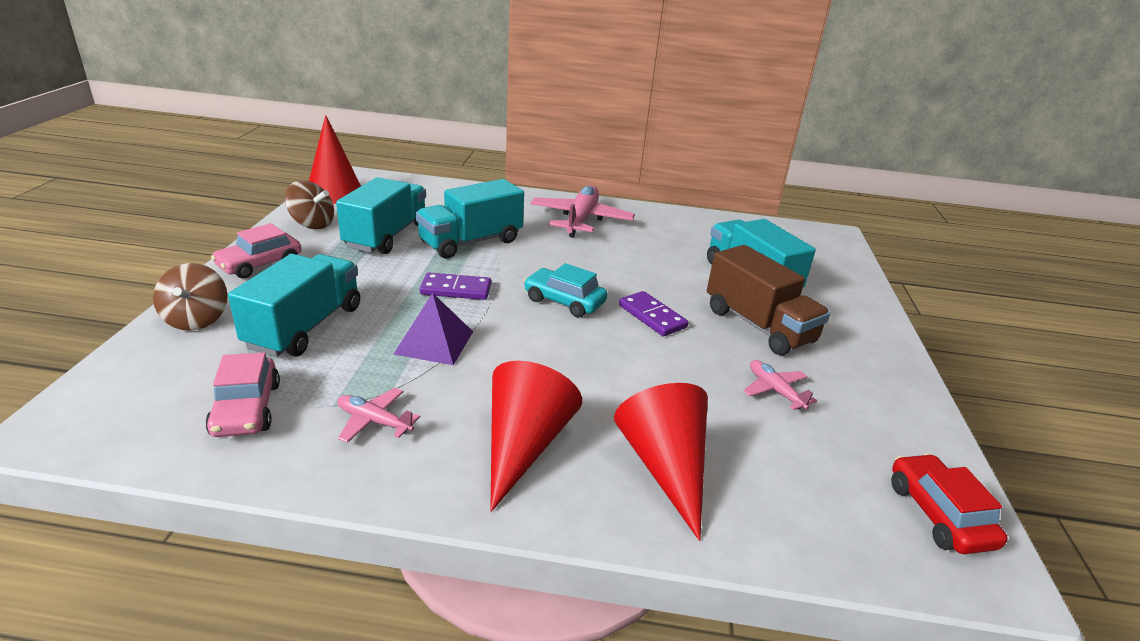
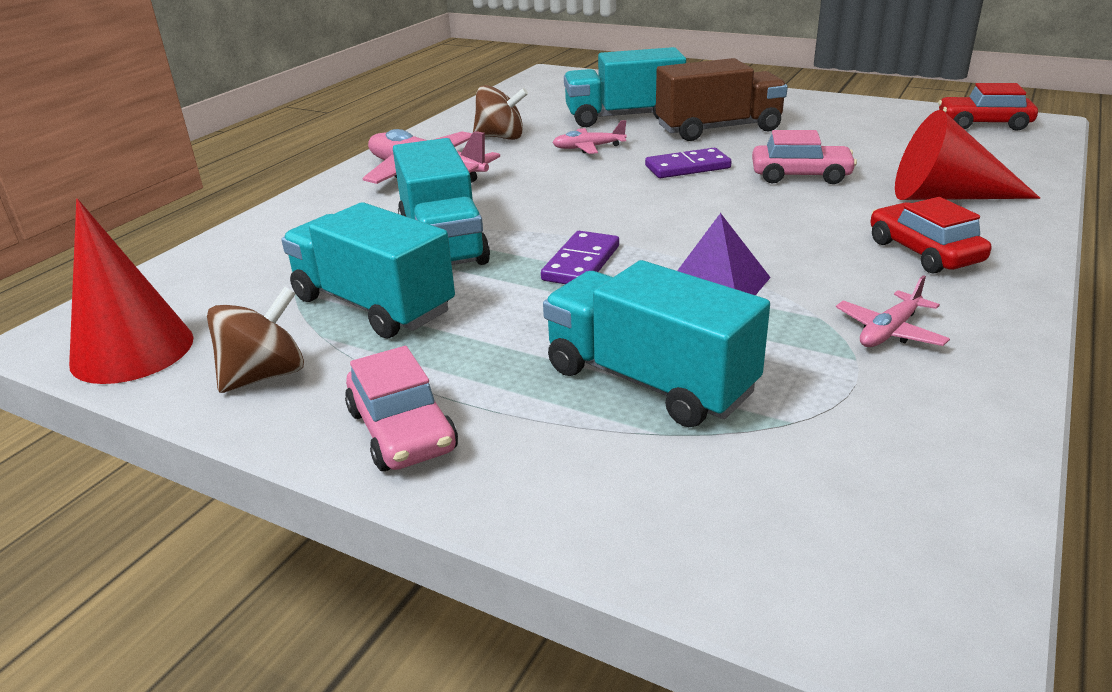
camera: 65 degrees left, 0 degrees up
brown spinning top [153,263,228,331] -> brown spinning top moved to [473,85,528,140]
pink car [206,352,280,437] -> pink car moved to [752,130,857,184]
red cone [490,361,582,512] -> red car [870,197,991,274]
turquoise car [524,263,607,318] -> none
pink plane [743,360,817,410] -> pink plane moved to [552,120,627,154]

